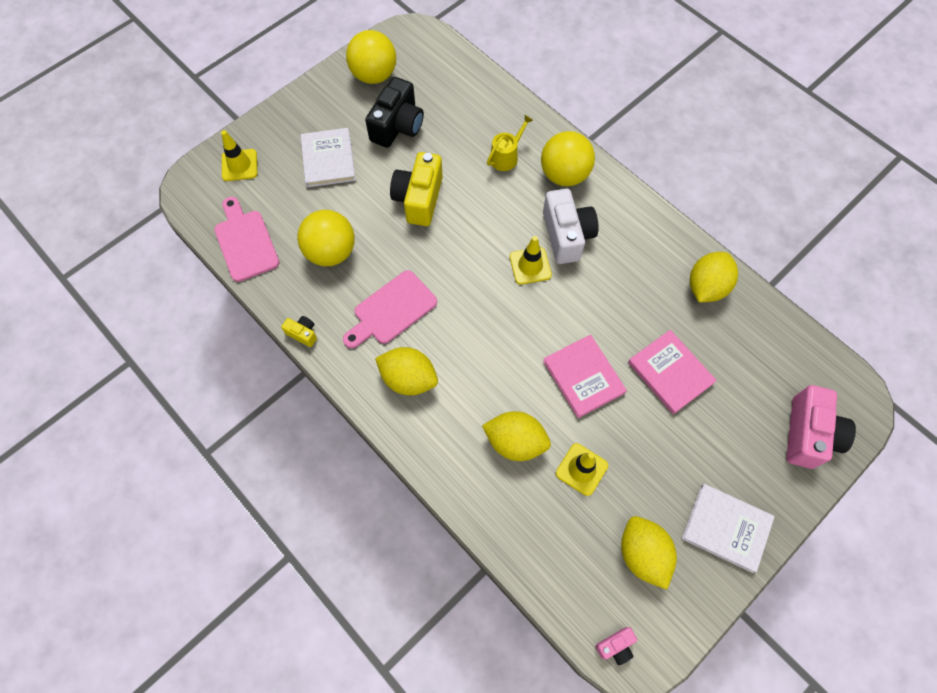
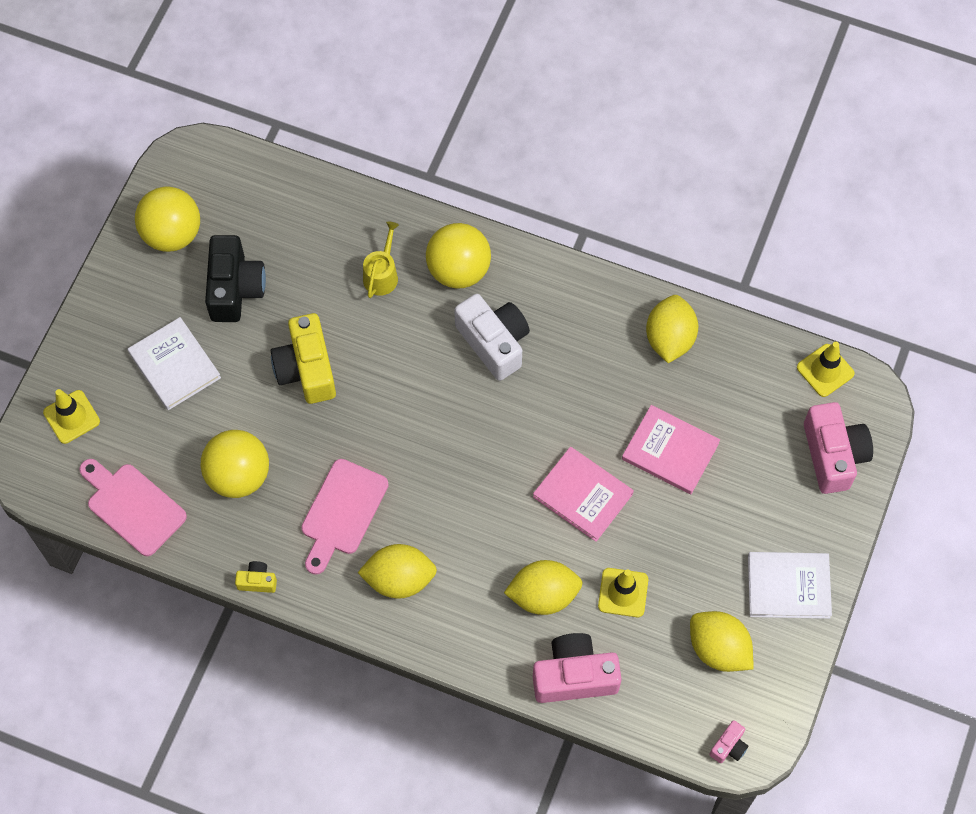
camera: 25 degrees left, 0 degrees up
yellow traffic cone [509,236,552,285] -> yellow traffic cone moved to [797,342,855,397]
none -> pink camera [533,633,622,703]

